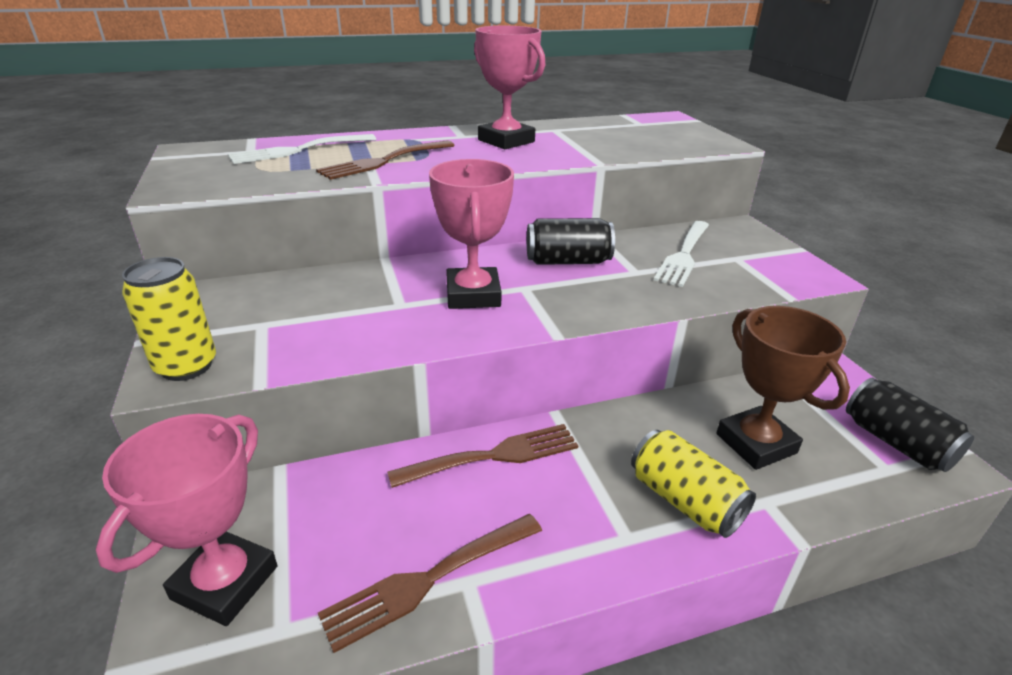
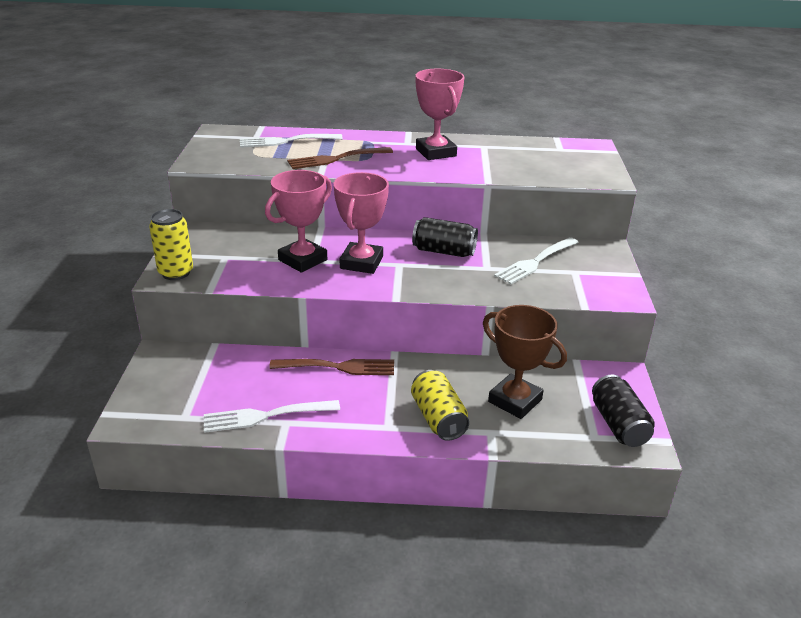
camera: 20 degrees right, 0 degrees up
pink trophy [96,414,277,626] -> pink trophy moved to [265,170,332,273]
brown fork [318,514,542,653] -> white fork [204,400,340,433]
brown trophy [716,306,850,470] -> brown trophy turned 45 degrees counterclockwise [483,305,567,419]

